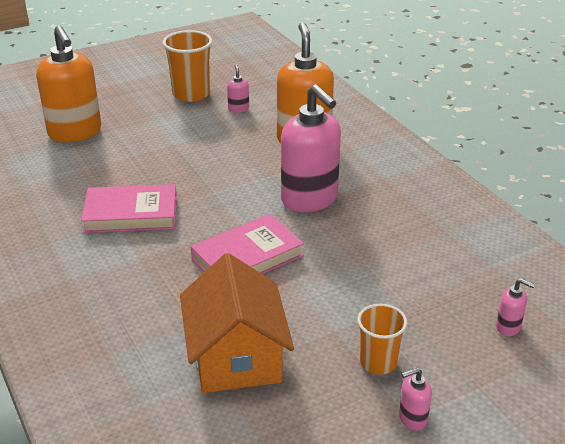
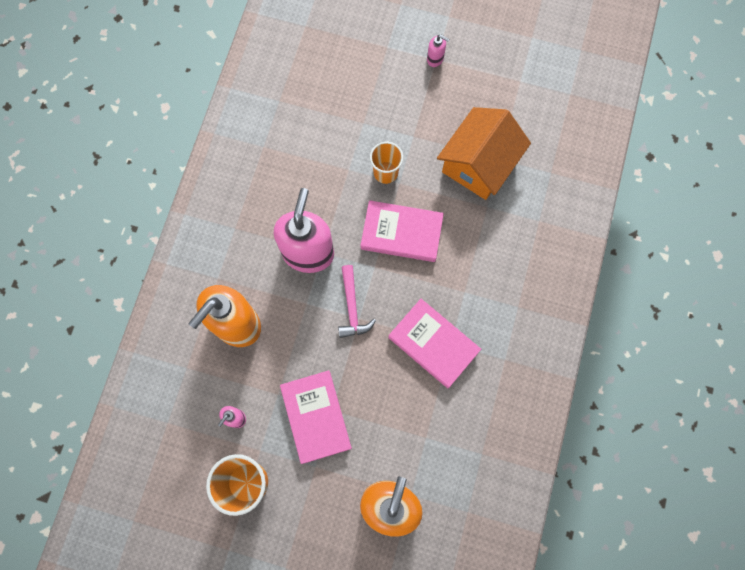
camera: 135 degrees left, 40 degrees up
orange cup [357,304,407,375] -> orange cup moved to [370,142,403,184]
pink soap dispenser [496,278,535,336] -> none
none -> pink book [280,370,352,464]
none -> pink hammer [338,265,376,338]

